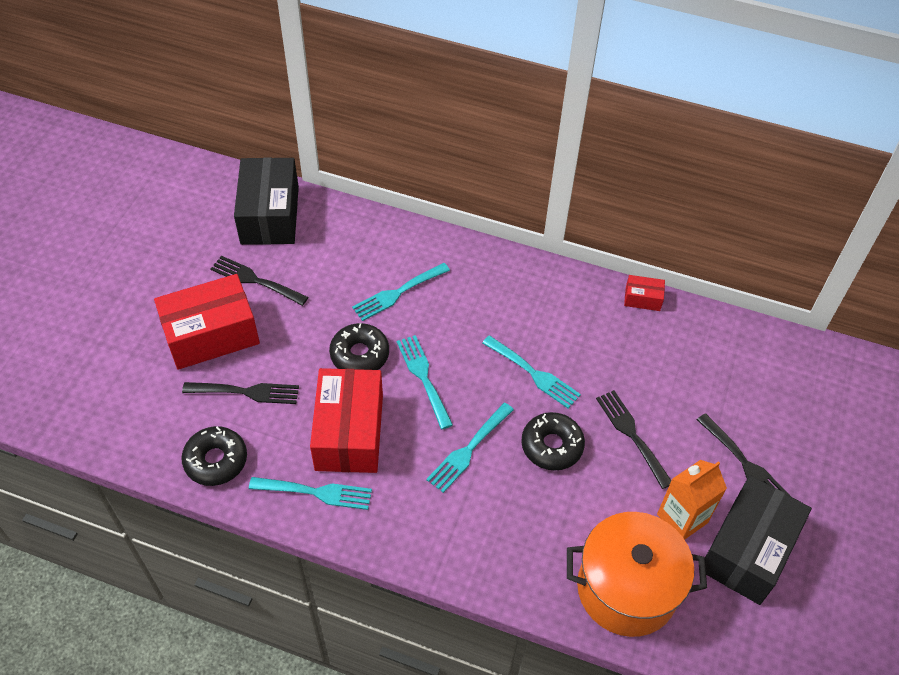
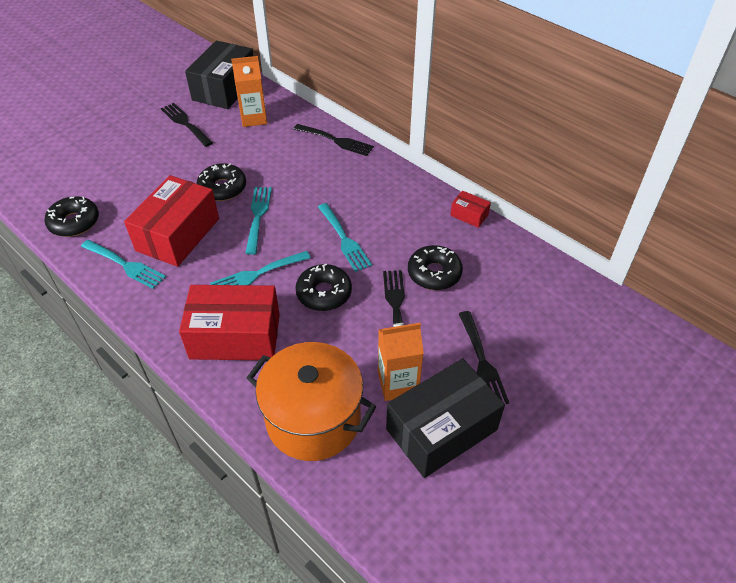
camera: 25 degrees right, 5 degrees down
red box [154,274,260,370] -> red box moved to [179,285,280,360]
black fork [182,382,299,404] -> black fork moved to [294,124,374,156]
turquoise fork [352,263,450,321] -> none
none -> orange carton [231,56,267,127]
none -> black donut [408,245,463,290]

